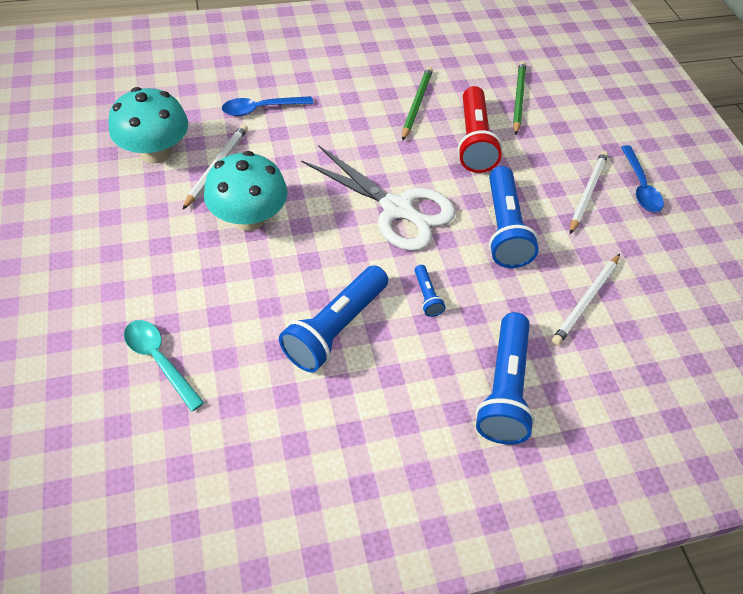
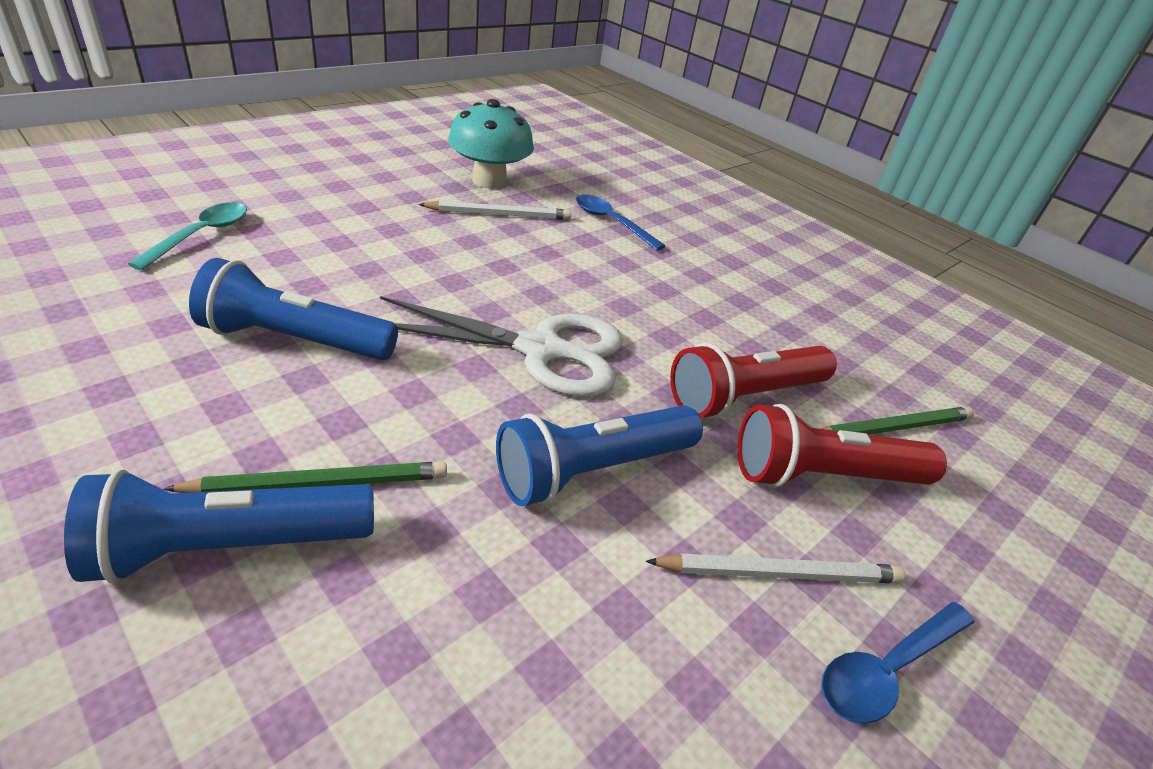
camera: 60 degrees right, 15 degrees down
turquoise mushroom [204,151,288,231] -> none
white scissors [301,145,456,251] -> white scissors turned 90 degrees counterclockwise [380,296,623,397]
green pencil [402,67,433,141] -> green pencil moved to [163,461,447,493]
blue flashlight [415,265,445,317] -> none
white pencil [551,254,620,346] -> none
none -> red flashlight [738,404,947,488]

